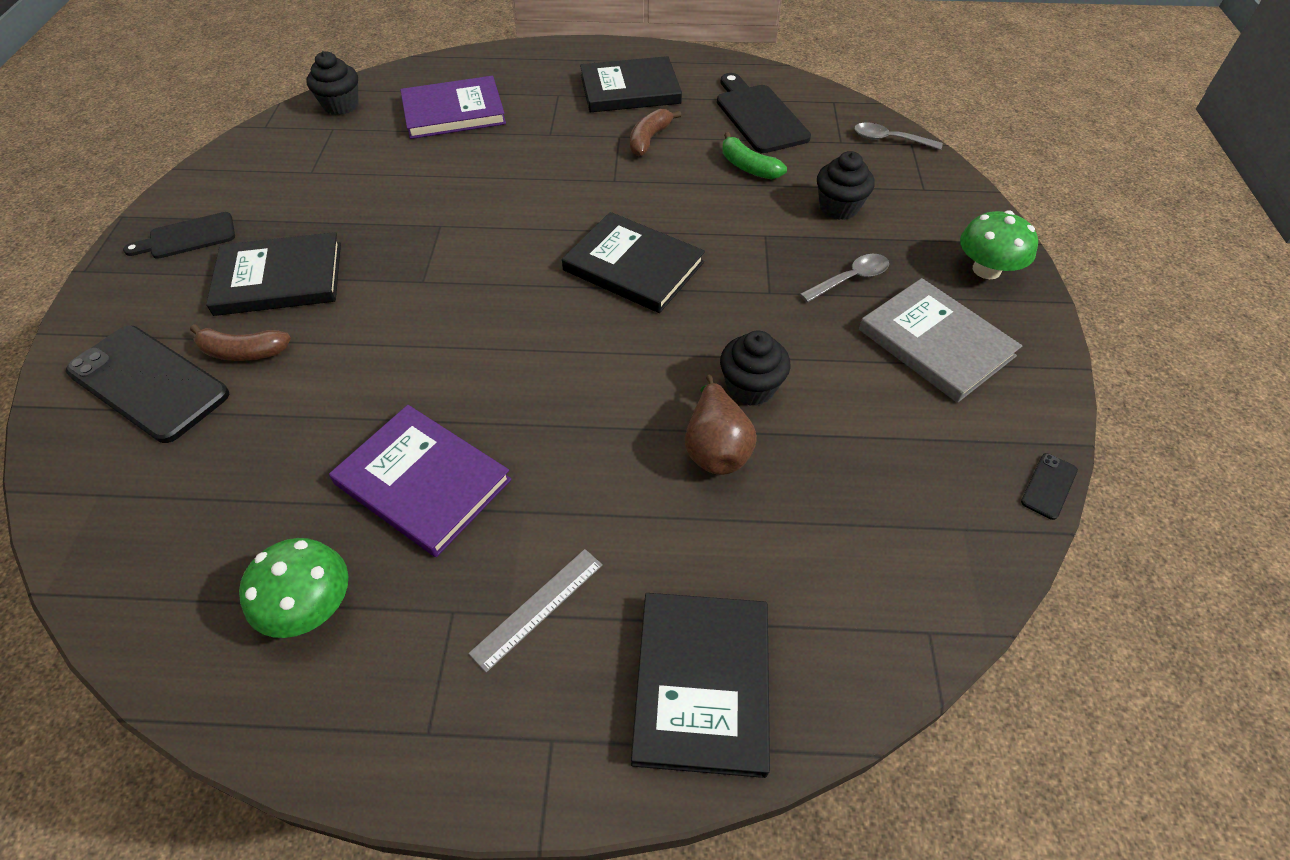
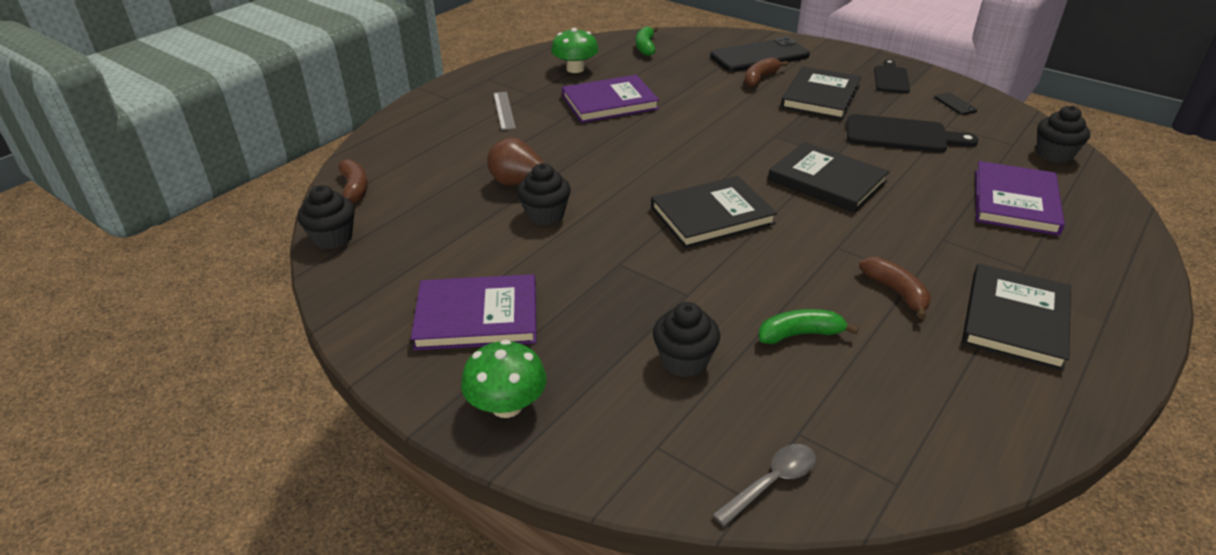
camera: 125 degrees right, 15 degrees down
black book [631,593,770,778] -> black book moved to [768,142,890,213]
black cutting board [717,73,811,153] -> black cutting board moved to [847,114,979,152]
grey spoon [800,254,889,303] -> none
grey book [859,278,1022,403] -> purple book [411,274,536,350]
black phone [1021,453,1078,520] -> black phone moved to [934,93,977,115]
none -> black cupcake [298,185,355,249]
none -> brown banana [338,159,368,203]
none -> green banana [636,26,658,56]

